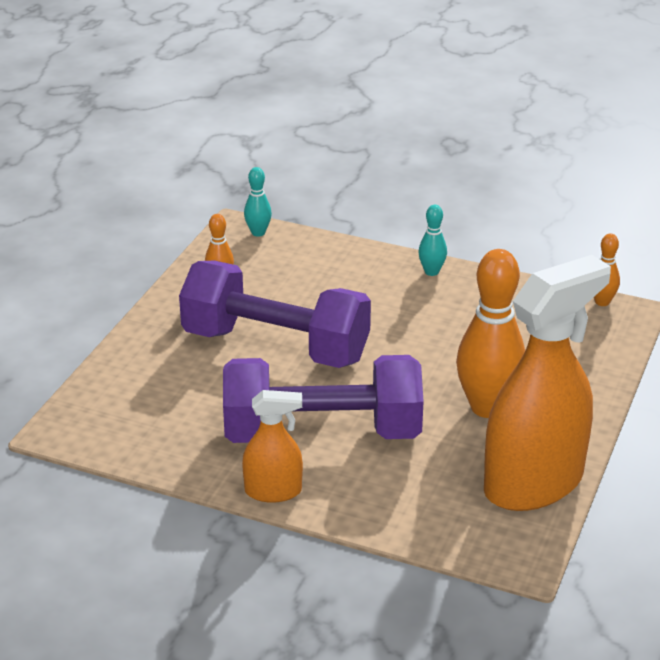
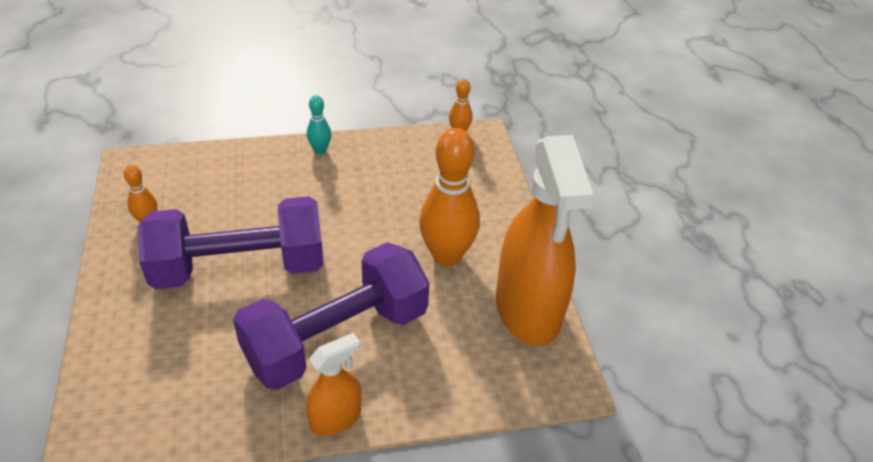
camera: 35 degrees left, 10 degrees up
turquoise bowling pin [244,167,272,237] -> none
orange spray bottle [484,255,611,511] -> orange spray bottle turned 150 degrees clockwise [496,135,594,346]

